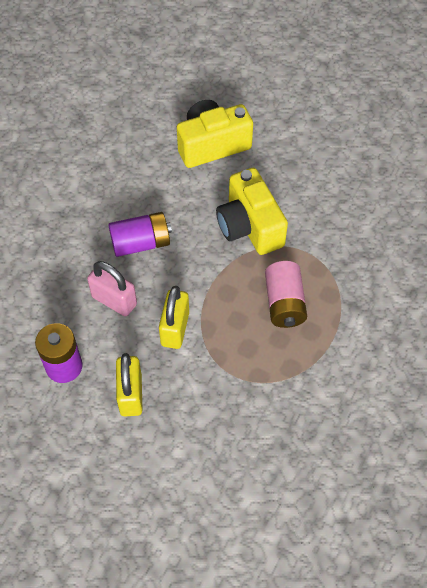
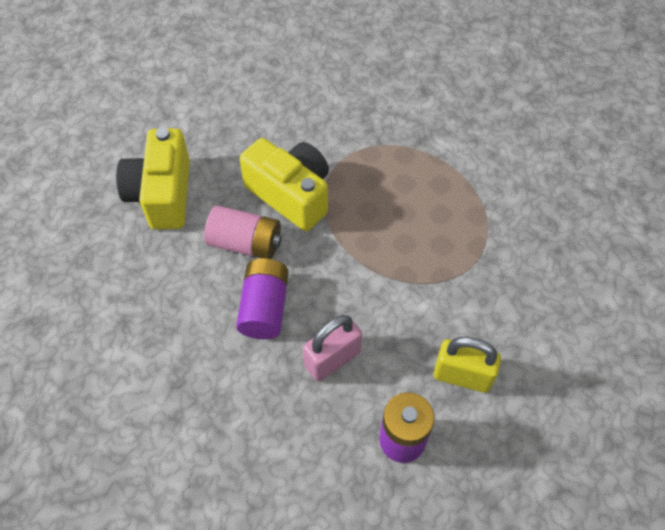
camera: 70 degrees left, 0 degrees up
yellow padlock [159,286,189,349] -> none
yellow camera [216,168,288,255] -> yellow camera turned 135 degrees counterclockwise [239,138,329,231]
pink battery [265,261,307,328] -> pink battery moved to [204,205,282,259]

